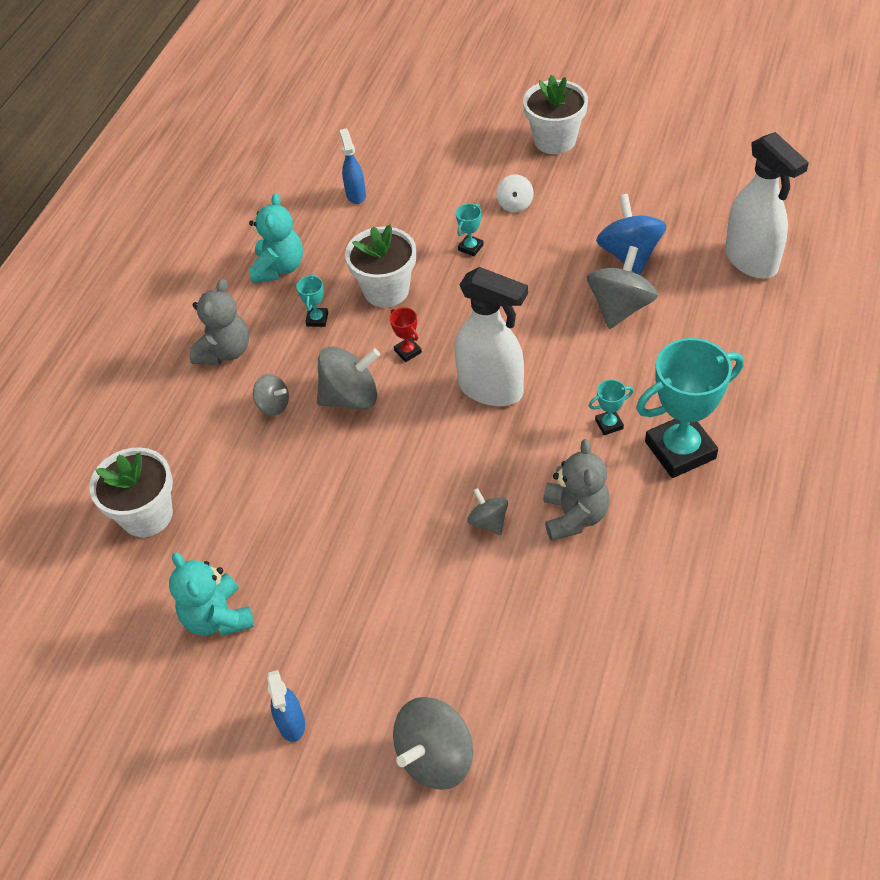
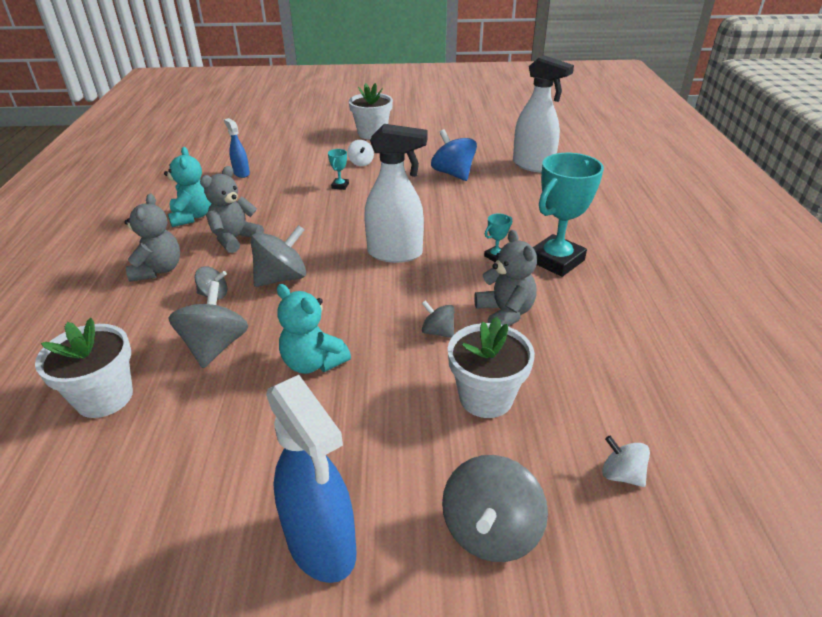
camera: 25 degrees left, 15 degrees down
turquoise teddy bear [169,552,254,636] -> turquoise teddy bear moved to [277,284,351,374]
blue spray bottle [267,670,305,742] -> blue spray bottle [266,375,356,583], size x1.94
turquoise trophy [296,274,328,327] -> grey teddy bear [200,166,264,253]
white flower pot [345,225,416,307] -> white flower pot moved to [448,317,535,418]
red trophy [390,307,422,362] -> none
grey spinning top [587,246,658,329] -> grey spinning top moved to [168,281,248,368]
none -> white spinning top [602,436,650,487]

